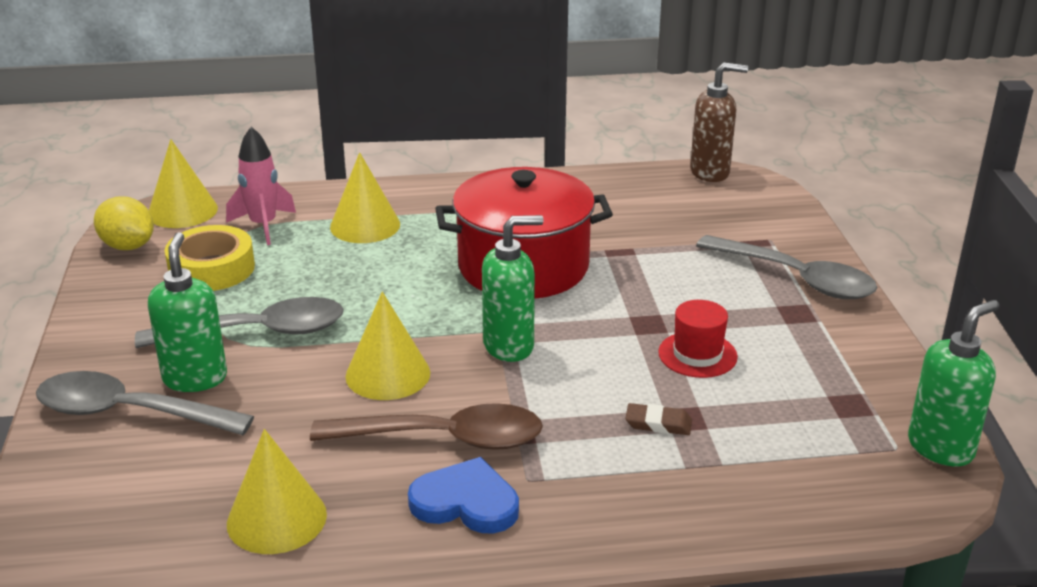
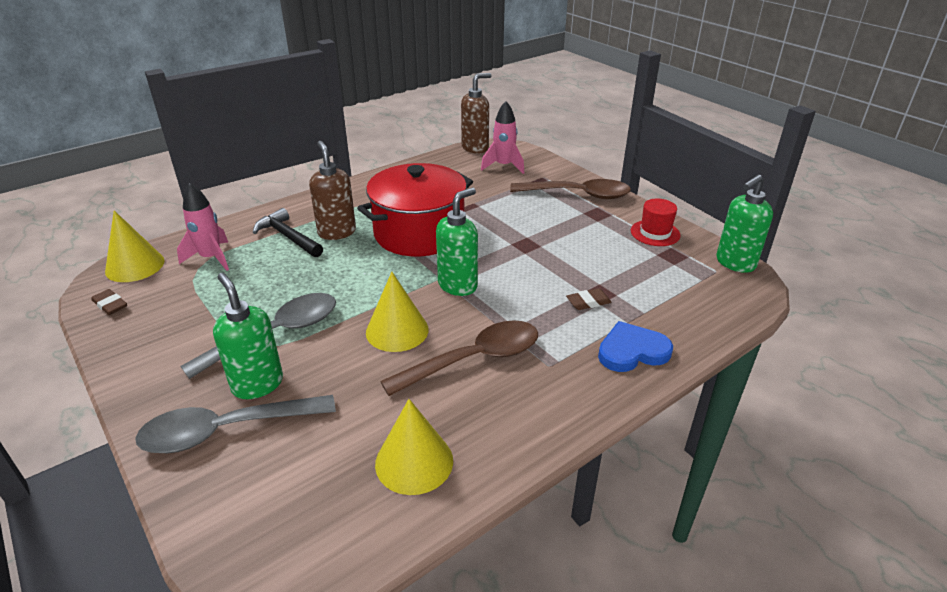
camera: 30 degrees left, 5 degrees up
yellow lemon [94,196,154,250] -> brown eraser [91,289,127,315]
yellow tape [165,225,255,291] -> none
yellow cone [330,152,400,243] -> black hammer [253,208,323,257]
blue heart [408,457,519,534] -> blue heart moved to [598,321,673,372]
red hat [658,300,738,378] -> red hat moved to [631,199,681,246]
grey spoon [696,235,877,299] -> brown spoon [510,179,631,199]
green soap dispenser [908,300,999,466] -> green soap dispenser turned 150 degrees counterclockwise [716,175,773,273]
none -> brown soap dispenser [309,141,356,240]
none -> pink rocket [481,101,524,174]

